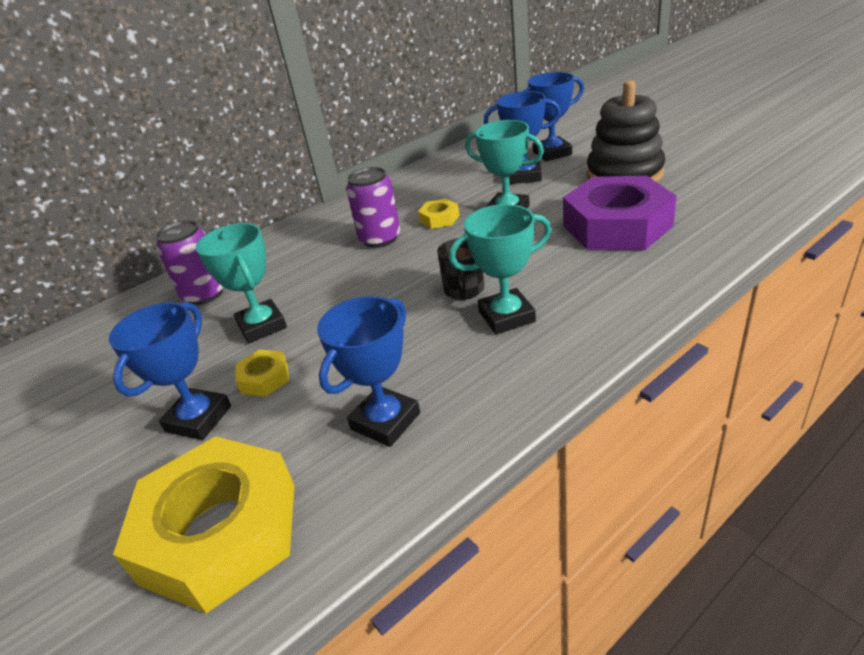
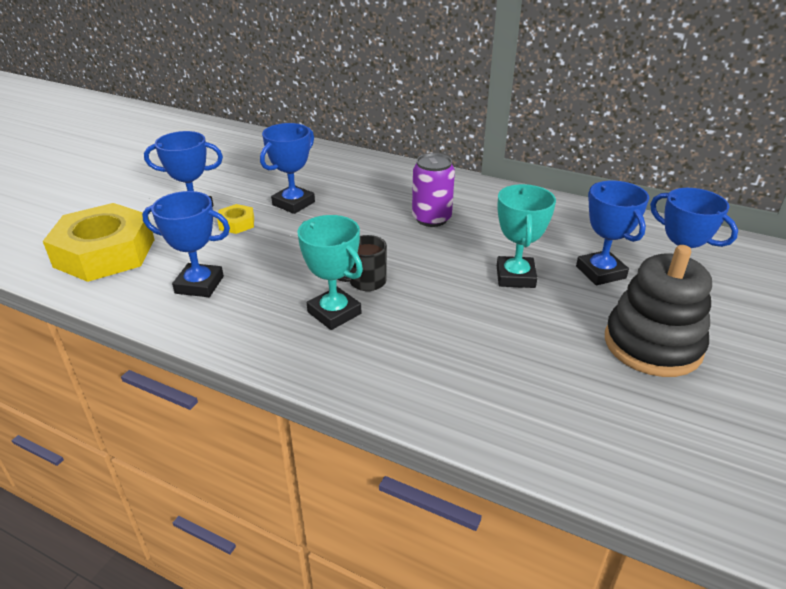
camera: 60 degrees right, 0 degrees up
purple can [155,220,223,305] -> none
turquoise trophy [196,223,287,344] -> blue trophy [260,123,315,214]
yellow nut [418,199,460,229] -> none
purple nut [563,176,677,250] -> none

